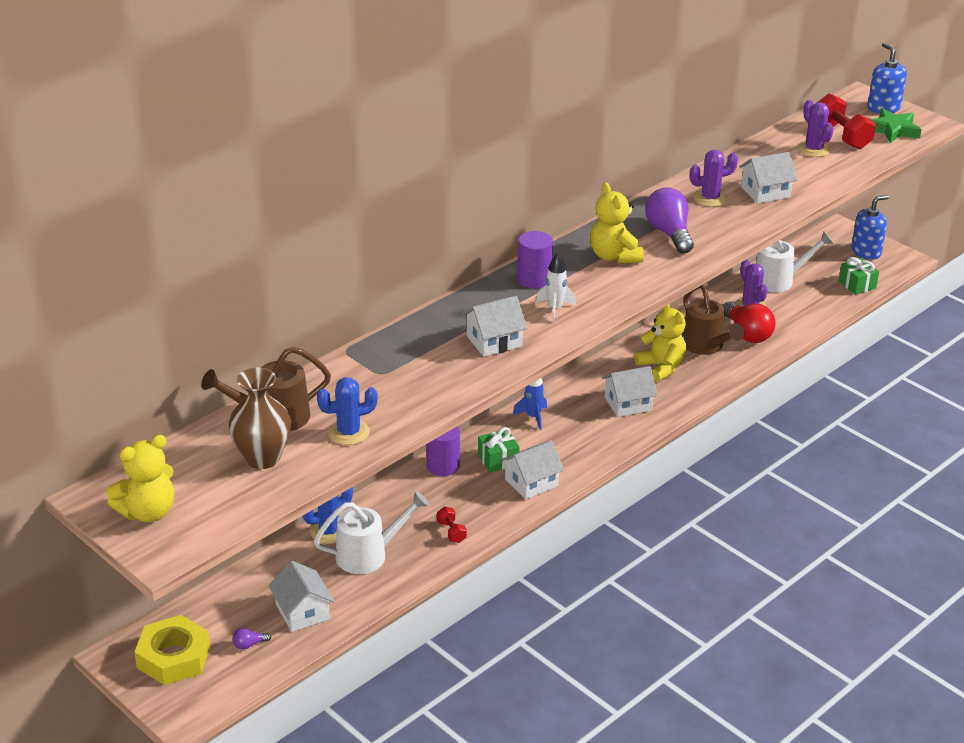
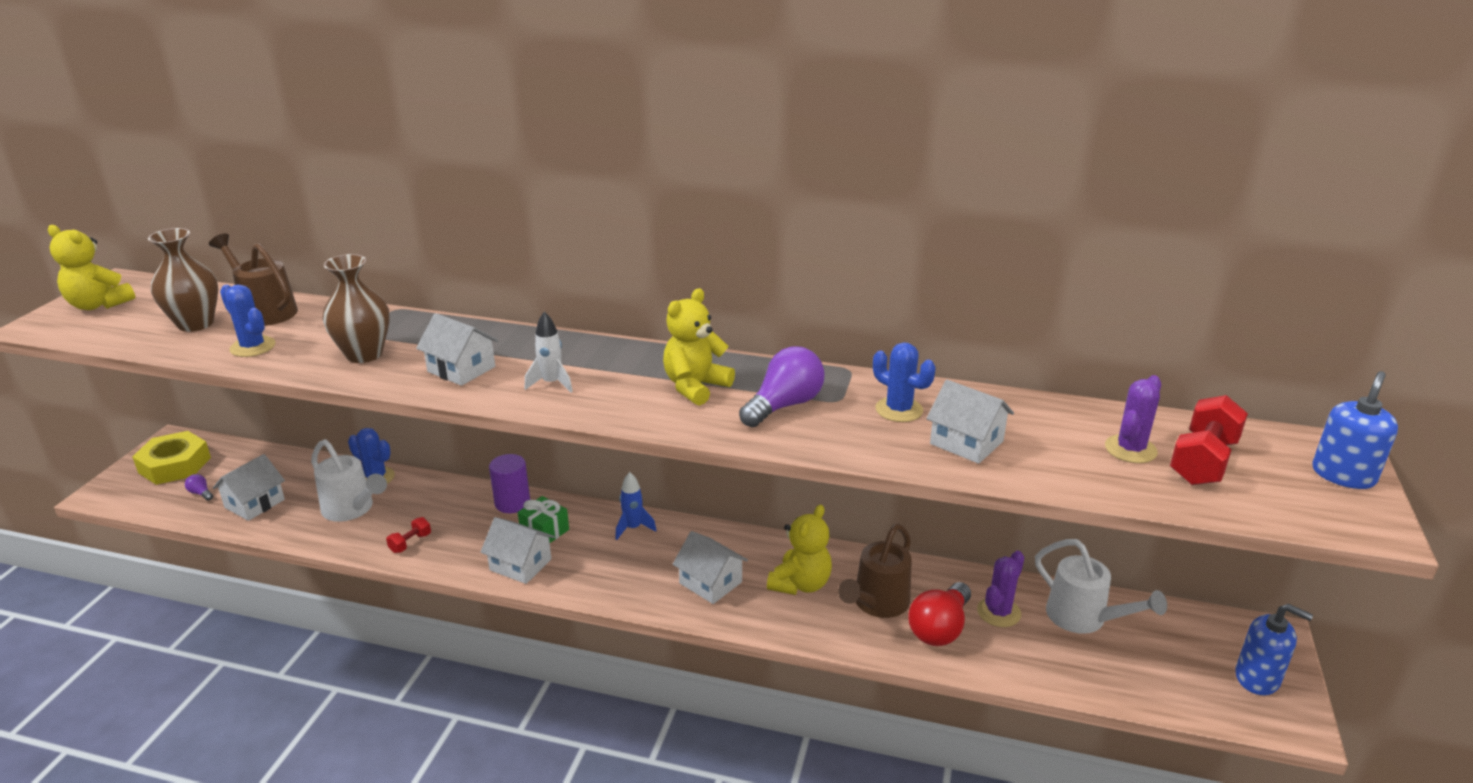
camera: 60 degrees right, 5 degrees down
purple cylinder [517,231,553,288] -> none
purple cactus [690,150,738,207] -> blue cactus [873,342,936,422]
green gift [839,257,879,295] -> none
green star [870,108,922,143] -> none
none -> brown vase [322,254,390,363]

